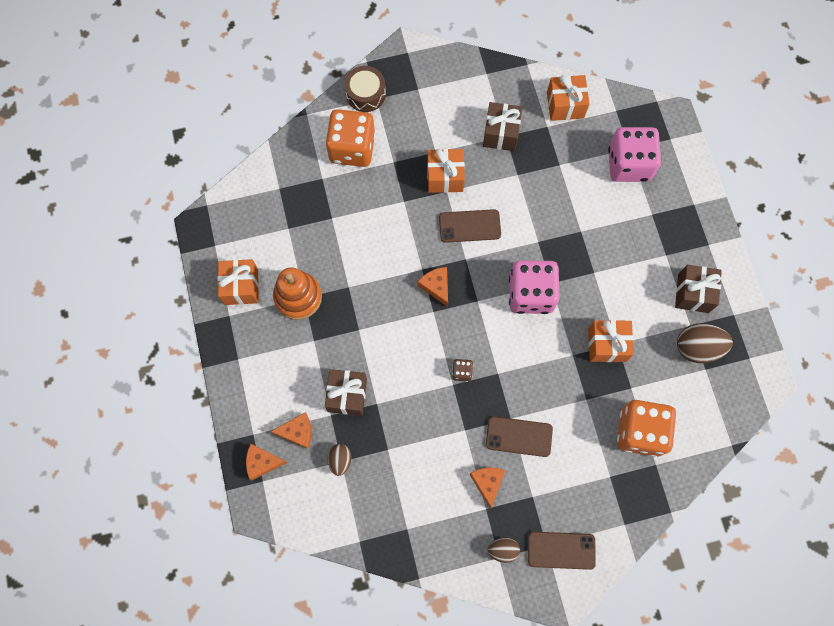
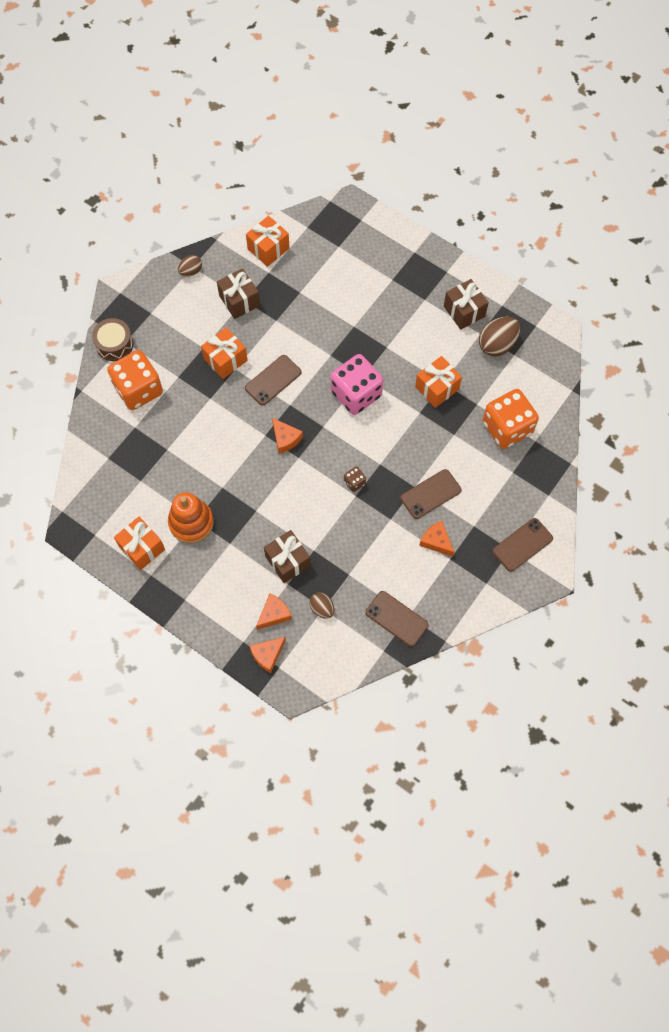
camera: 40 degrees left, 5 degrees down
orange cheese [418,267,448,307] -> orange cheese turned 150 degrees counterclockwise [272,418,303,454]
brown egg [487,538,520,563] -> brown egg moved to [178,255,202,277]
pink dice [608,127,661,182] -> none
none -> brown phone [365,591,429,647]

